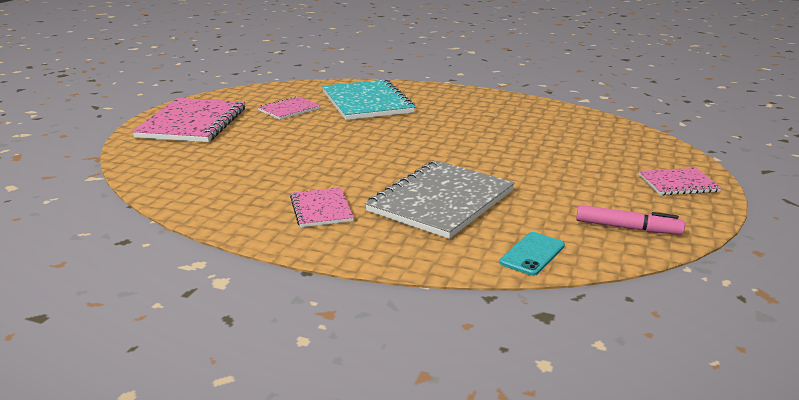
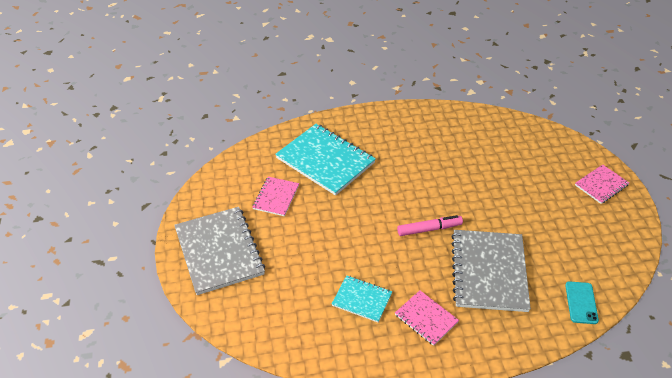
camera: 30 degrees left, 20 degrees up
pink notebook [132,98,245,142] -> grey notebook [174,207,265,295]
pink marker [576,205,685,235] -> pink marker moved to [397,215,463,236]
none -> turquoise notebook [332,275,392,322]

